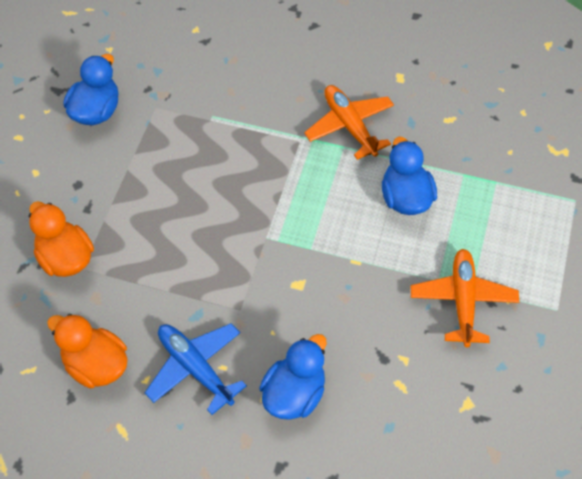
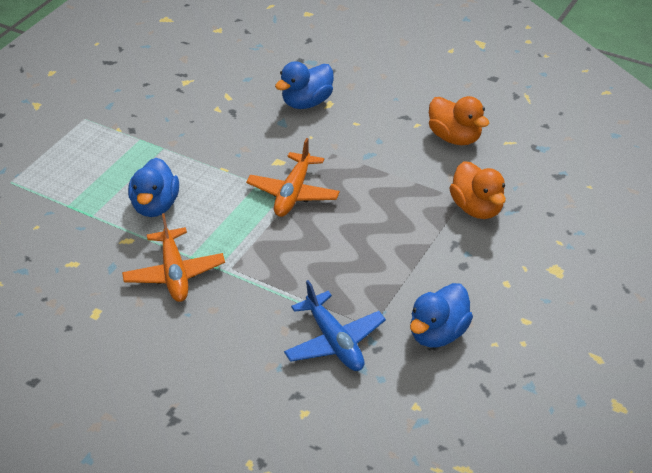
camera: 165 degrees left, 15 degrees down
blue plane [145,323,247,415] -> blue plane moved to [284,280,386,371]
orange plane [411,249,519,347] -> orange plane moved to [246,138,340,217]

